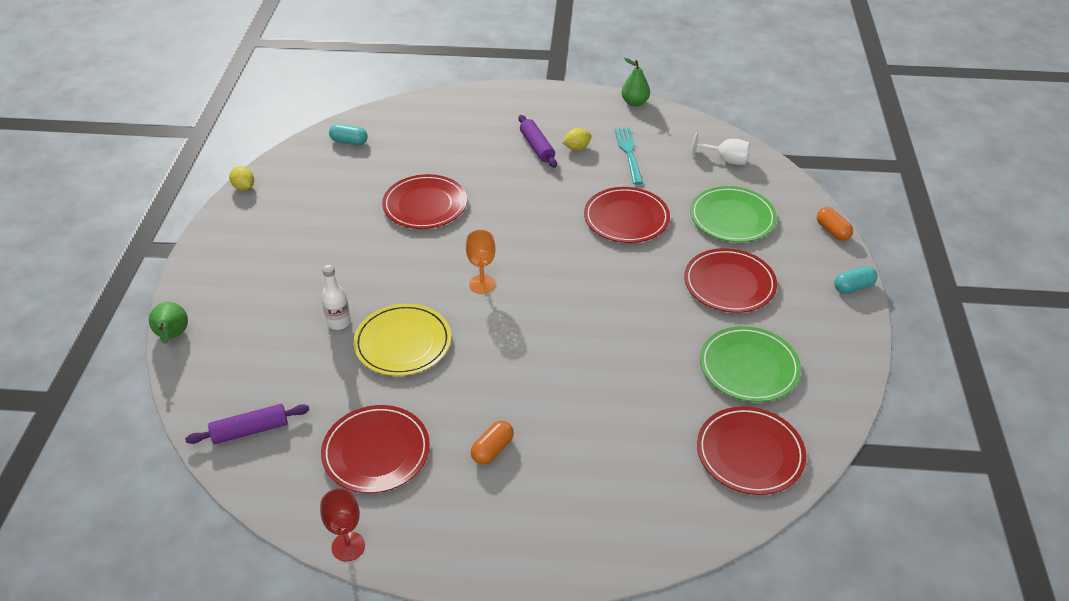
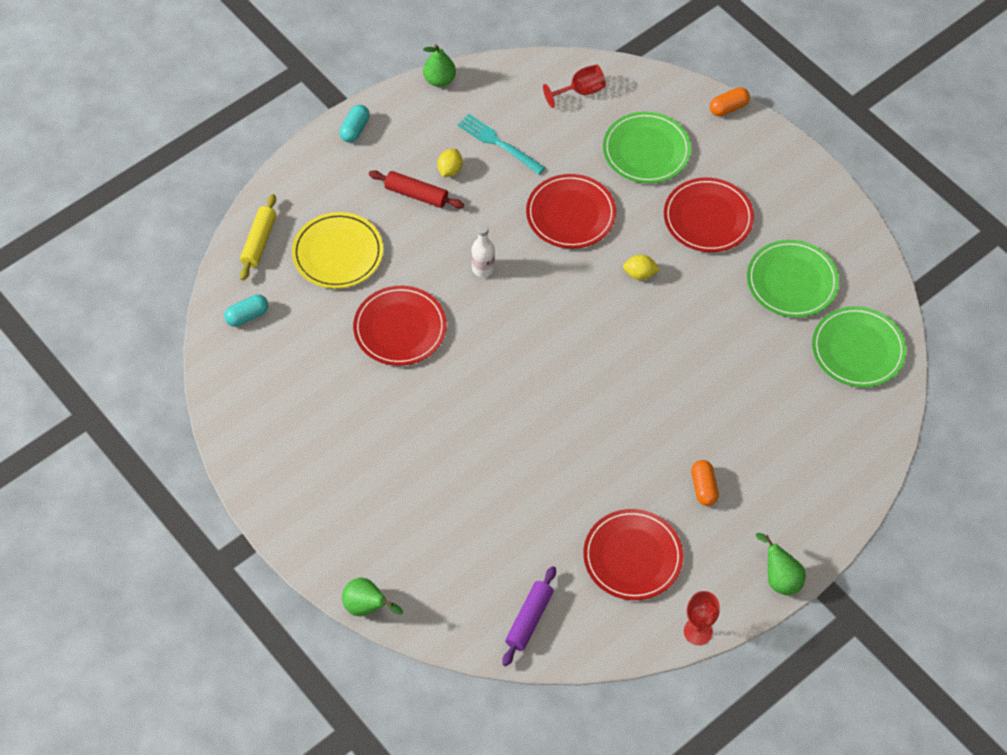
camera: 45 degrees left, 15 degrees up
yellow lemon [229,166,254,191] -> yellow lemon moved to [623,255,660,280]
white bottle [322,265,351,330] -> white bottle moved to [471,224,495,277]
yellow plate [353,304,451,376] -> yellow plate moved to [292,212,383,289]
orange goblet [466,230,495,294] -> none
purple rolling pin [519,115,557,168] -> red rolling pin [369,170,464,209]
white goblet [691,133,750,165] -> red goblet [543,65,606,108]
red plate [697,406,806,495] -> green plate [812,306,906,388]
orange capsule [817,207,853,241] -> orange capsule turned 45 degrees counterclockwise [710,87,750,116]
turquoise capsule [834,266,878,294] -> turquoise capsule moved to [340,105,370,142]
none -> yellow rolling pin [240,194,276,281]
none -> green pear [756,533,806,595]

